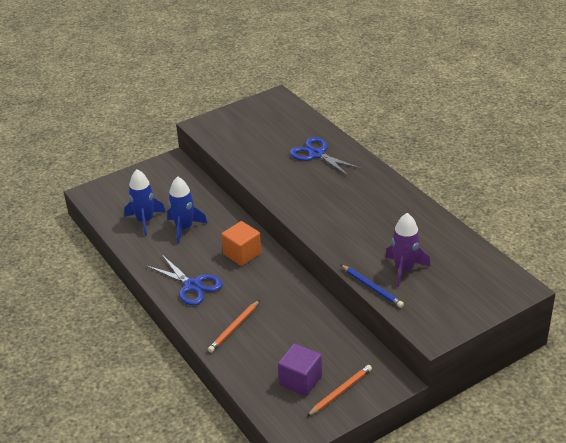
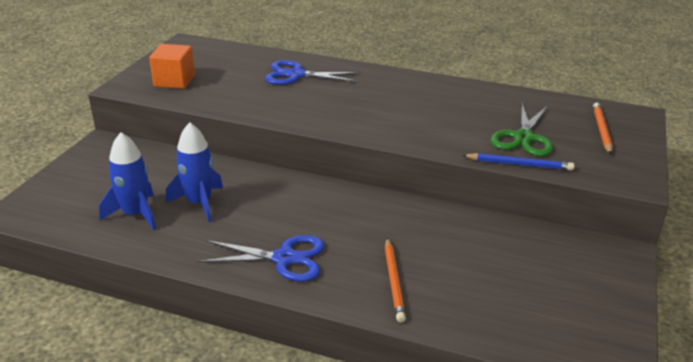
camera: 40 degrees left, 5 degrees down
orange cube [221,221,261,266] -> orange cube moved to [149,44,195,89]
purple cube [278,343,322,396] -> none
orange pencil [307,365,372,417] -> orange pencil moved to [593,103,613,154]
purple rocket [385,213,431,287] -> green scissors [490,103,553,156]

